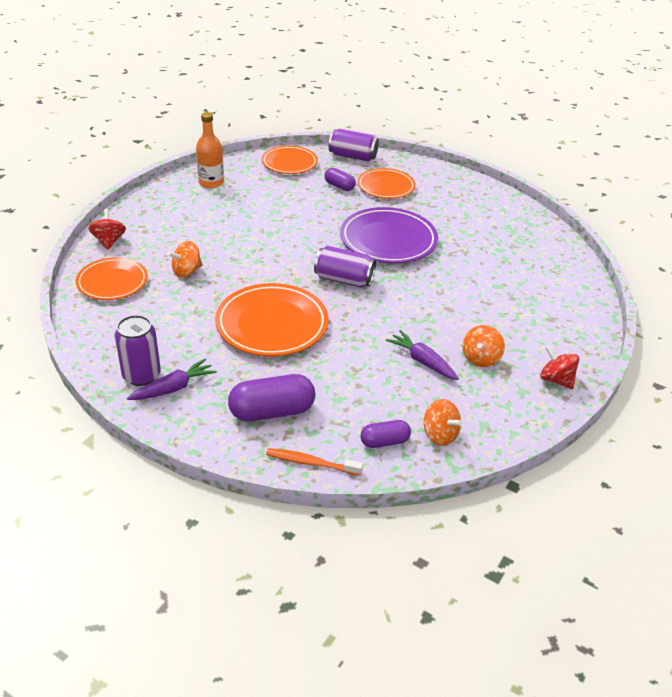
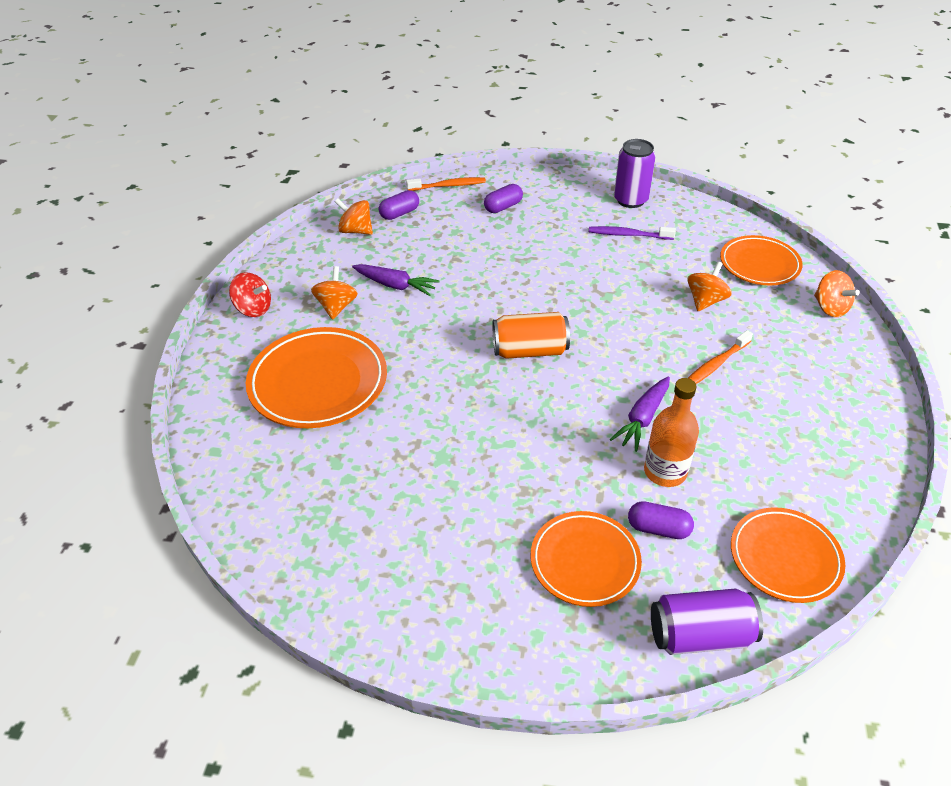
camera: 160 degrees right, 5 degrees up
red spinning top [88,209,126,249] -> orange spinning top [814,270,860,317]
purple carrot [127,358,217,400] -> purple carrot moved to [610,376,670,452]
orange bottle [196,112,224,188] -> orange bottle moved to [644,378,699,487]
orange plate [215,283,328,356] -> orange plate moved to [246,327,387,428]
purple capsule [228,374,315,421] -> purple capsule [484,184,523,213], size x0.57
purple can [314,246,376,288] -> orange can [493,312,570,359]
purple plate [340,207,438,263] -> none
none -> purple toothbrush [589,226,676,240]
none -> orange toothbrush [688,330,753,384]

